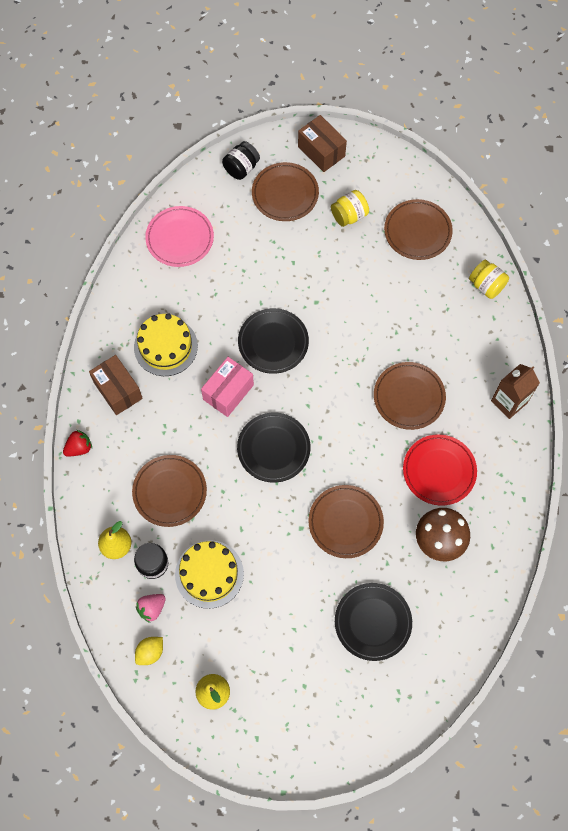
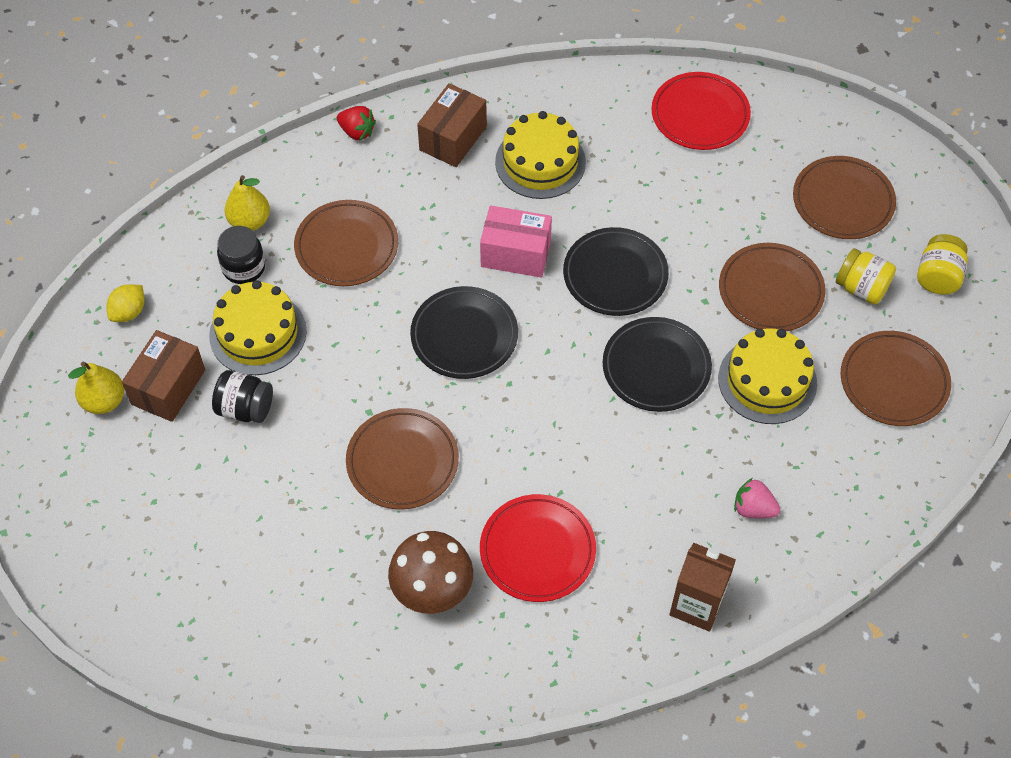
camera: 65 degrees right, 10 degrees down
yellow lemon [135,637,163,665] -> yellow lemon turned 75 degrees counterclockwise [106,284,144,322]
pink strawberry [136,594,166,623] -> pink strawberry moved to [734,478,781,518]
pink plate [145,206,214,267] -> red plate [651,72,751,150]
black jar [222,141,260,180] -> black jar moved to [212,370,273,423]
brown box [298,115,347,172] -> brown box moved to [122,330,205,422]
black plate [335,583,412,661] -> black plate moved to [603,317,712,412]
brown plate [374,362,446,430] -> brown plate moved to [719,243,826,331]
yellow jar [469,260,509,299] -> yellow jar moved to [917,234,968,294]
none -> yellow cake [718,328,817,424]

